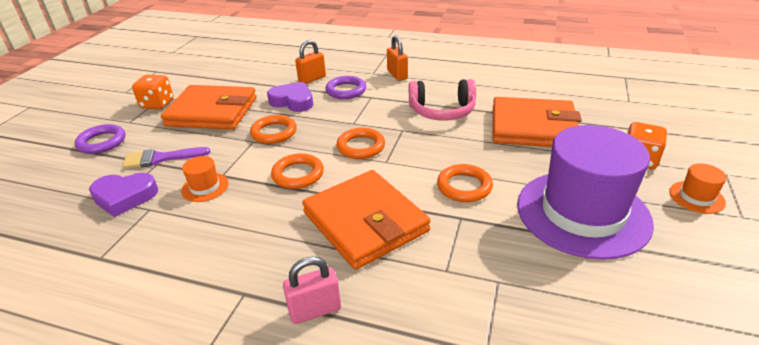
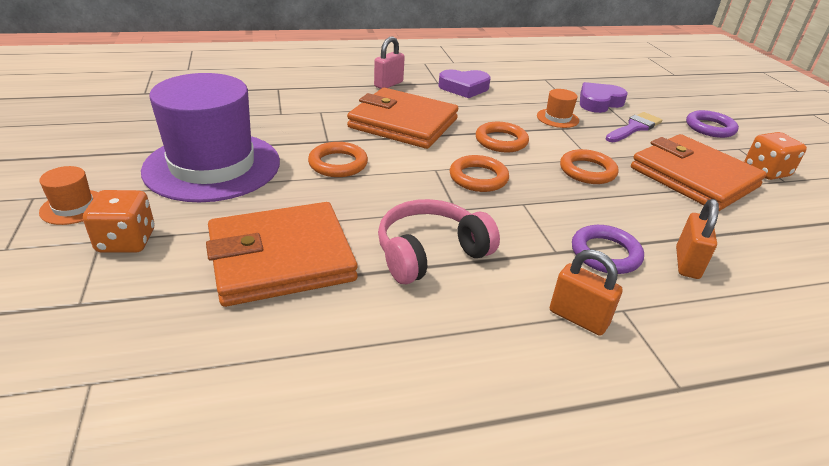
camera: 145 degrees right, 0 degrees up
orange wallet [161,85,257,130] -> orange wallet turned 75 degrees clockwise [631,134,767,211]
purple heart [267,82,313,112] -> purple heart moved to [438,69,491,98]

